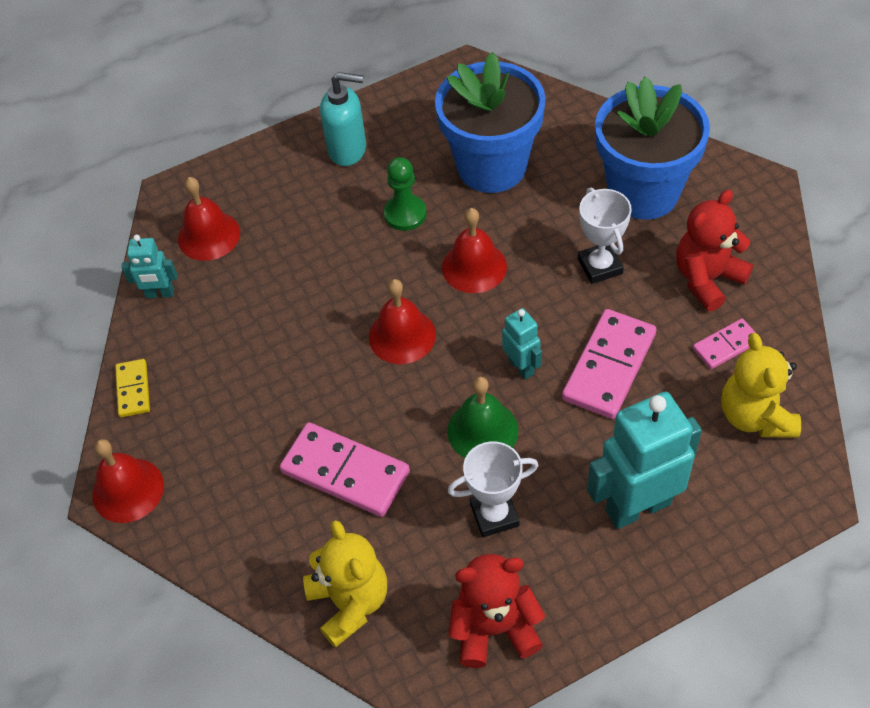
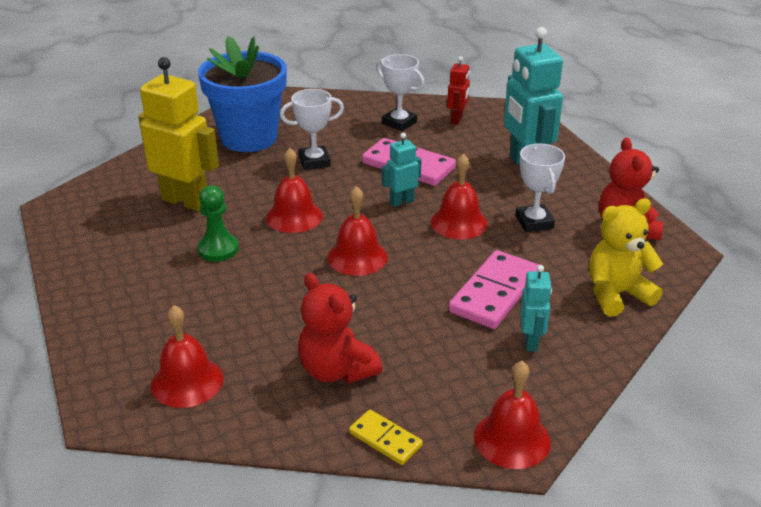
camera: 90 degrees left, 20 degrees down
yellow domino [115,359,150,417] -> yellow domino turned 45 degrees clockwise [349,410,423,465]
turquoise robot [121,235,177,298] -> turquoise robot moved to [520,265,552,351]
turquoise soap dispenser [320,72,366,166] -> none
blue flower pot [435,52,546,193] -> yellow robot [138,57,219,211]
green bell [447,377,518,458] -> red bell [431,153,488,240]
red teddy bear [676,190,753,311] -> red teddy bear moved to [298,273,382,384]
pink domino [693,319,756,369] -> white trophy [377,54,425,131]
yellow teddy bear [721,333,801,438] -> red robot [447,56,470,125]

